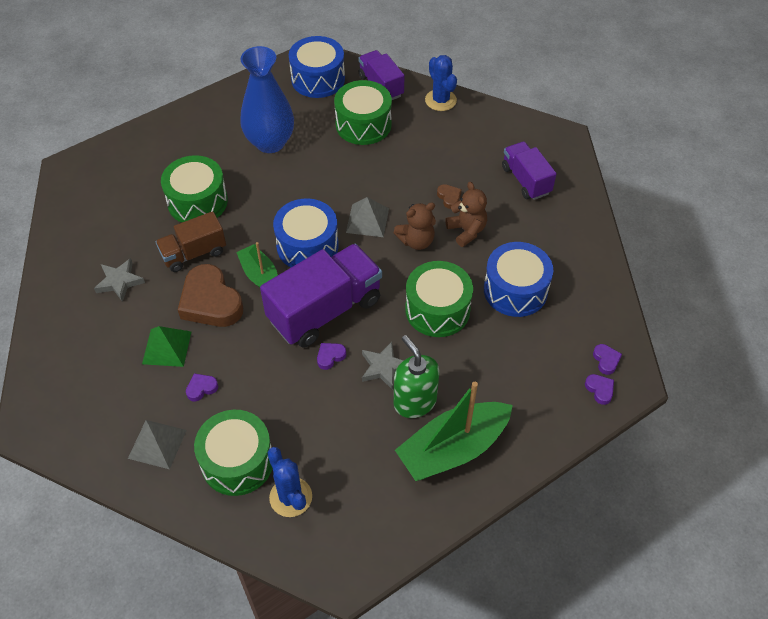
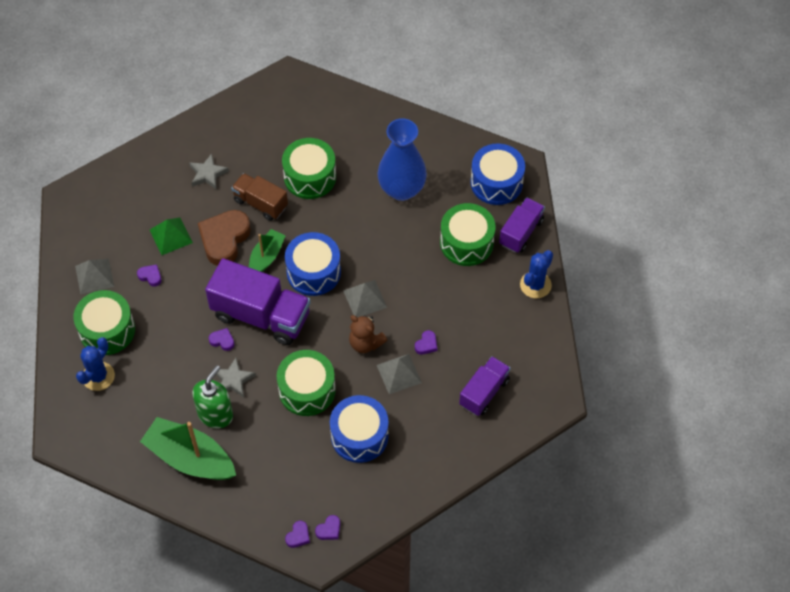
camera: 60 degrees right, 5 degrees up
brown heart [437,184,462,209] -> purple heart [415,330,437,354]
brown teddy bear [445,182,487,247] -> grey pyramid [377,354,422,394]

